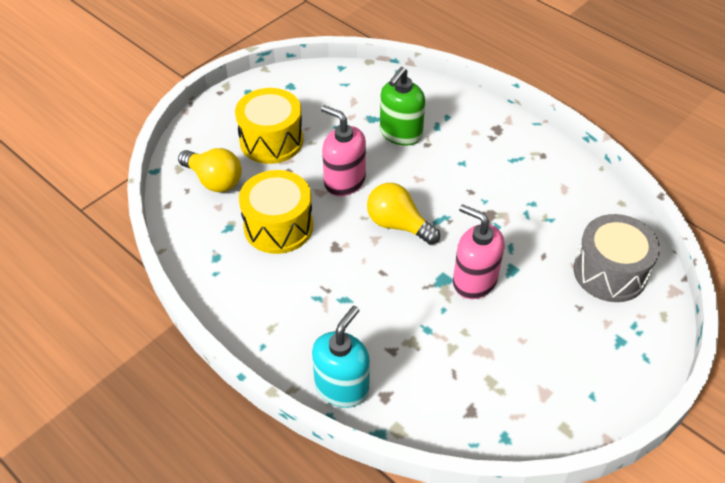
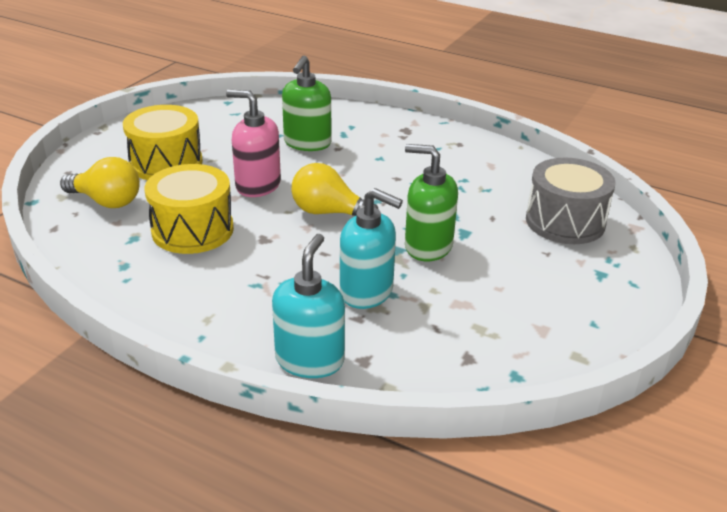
camera: 15 degrees left, 15 degrees down
pink soap dispenser [453,204,505,299] -> green soap dispenser [405,144,458,261]
none -> turquoise soap dispenser [340,188,403,309]

